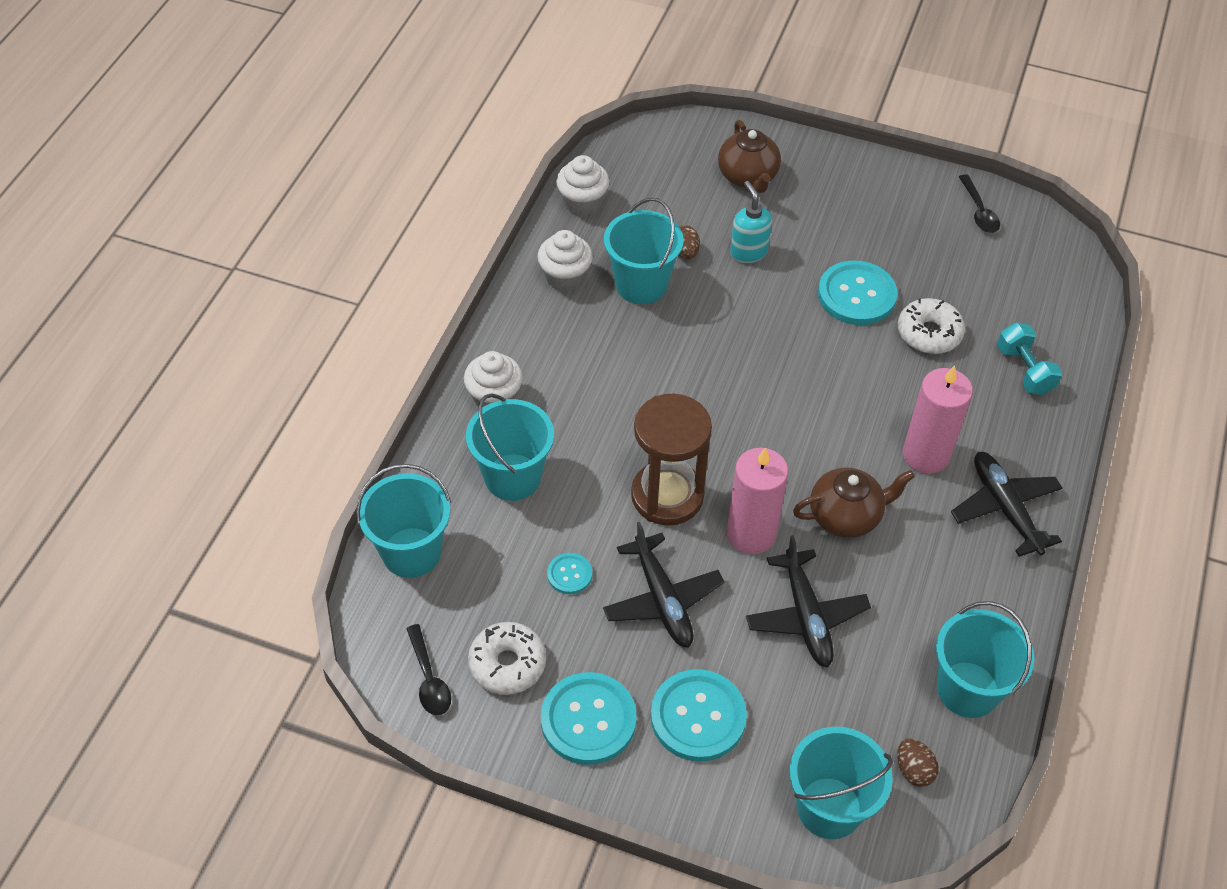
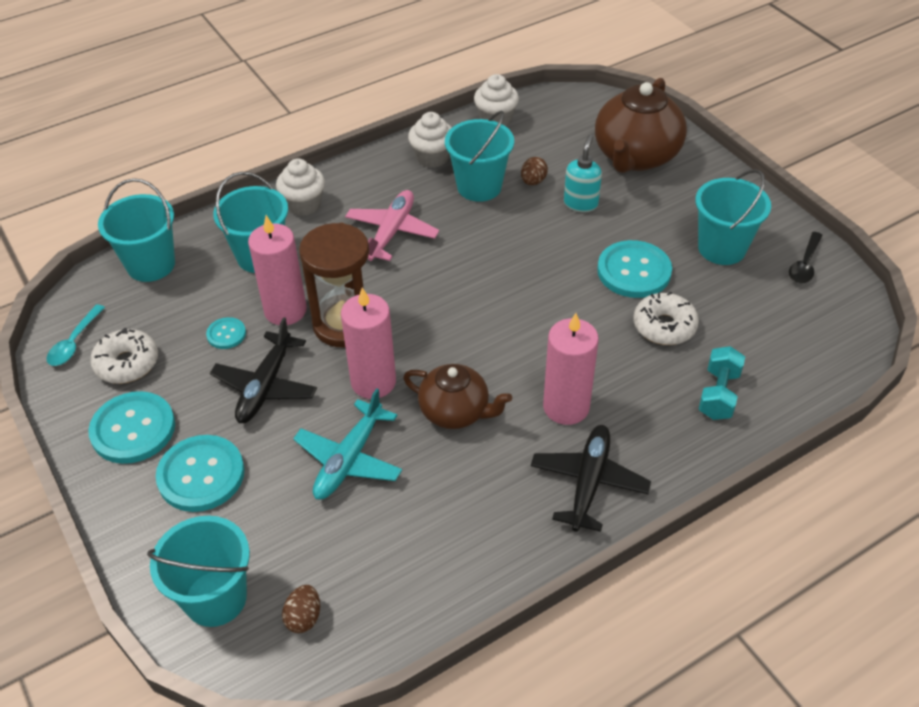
camera: 40 degrees right, 5 degrees down
black spoon [406,624,451,715] -> turquoise spoon [47,304,105,366]
brown teapot [718,120,781,193] -> brown teapot [595,78,687,173], size x1.60
black plane [746,535,871,668] -> turquoise plane [293,388,402,500]
turquoise bucket [936,601,1034,718] -> turquoise bucket moved to [695,169,771,265]
none -> pink candle [248,215,307,325]
none -> pink plane [345,190,439,261]

